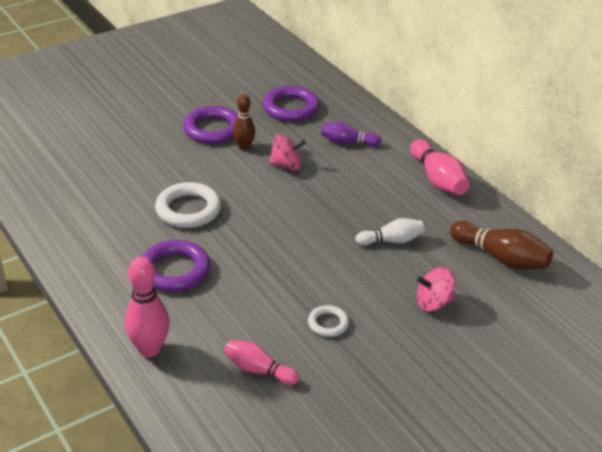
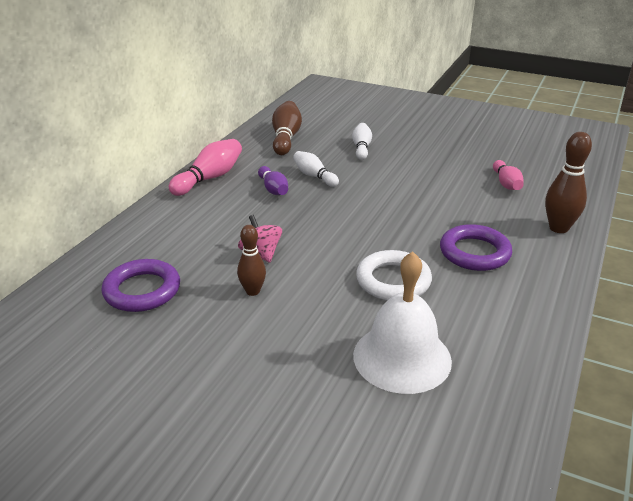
camera: 120 degrees left, 5 degrees down
pink bowling pin [125,256,170,357] -> brown bowling pin [545,132,592,233]
purple ring [183,106,238,144] -> none
white ring [308,305,349,337] -> none
purple bowling pin [321,122,381,147] -> purple bowling pin moved to [258,166,288,195]
pink spinning top [416,267,455,311] -> white bowling pin [352,123,372,160]
none -> white bell [353,251,452,394]

